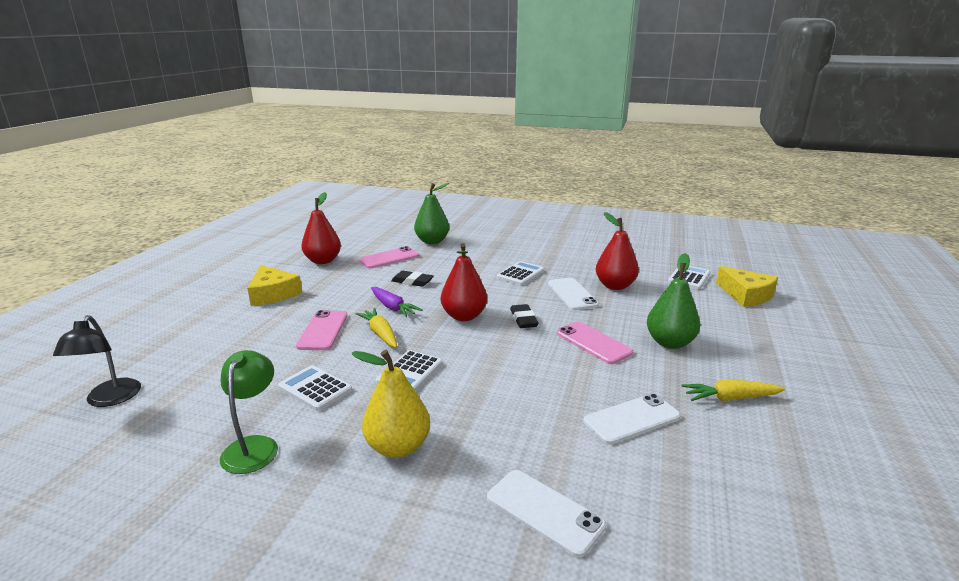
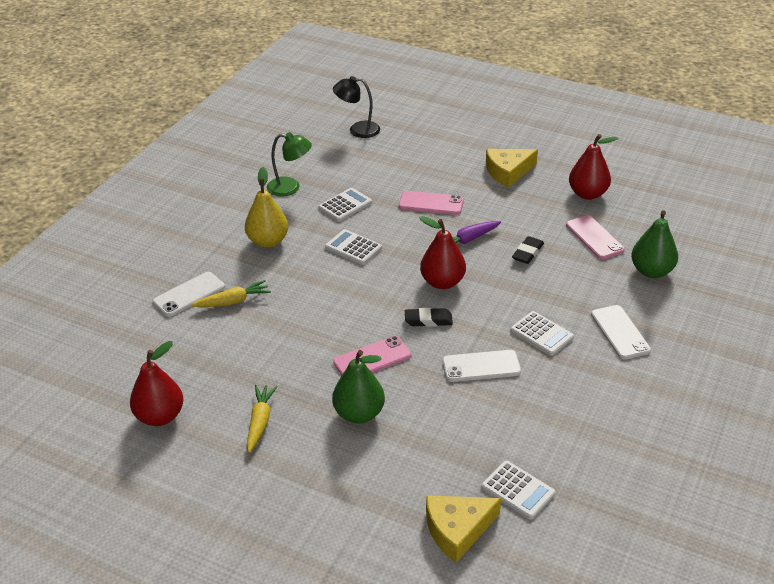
camera: 100 degrees right, 15 degrees up
yellow carrot [355,308,397,348] -> yellow carrot moved to [191,280,271,307]
white phone [583,393,681,445] -> white phone moved to [591,305,651,360]
red pear [596,212,639,290] -> red pear moved to [130,341,183,426]

